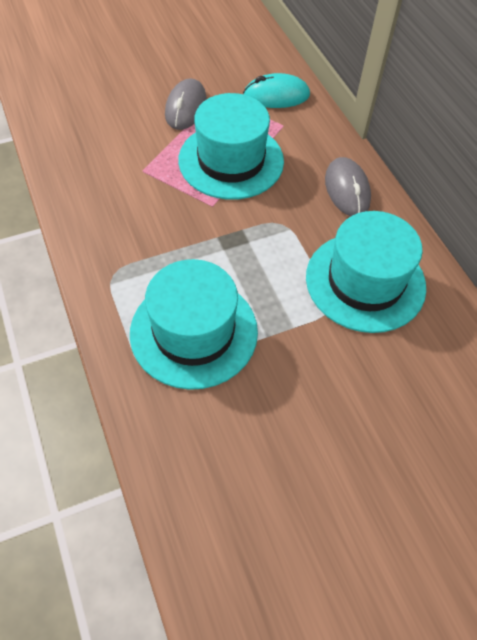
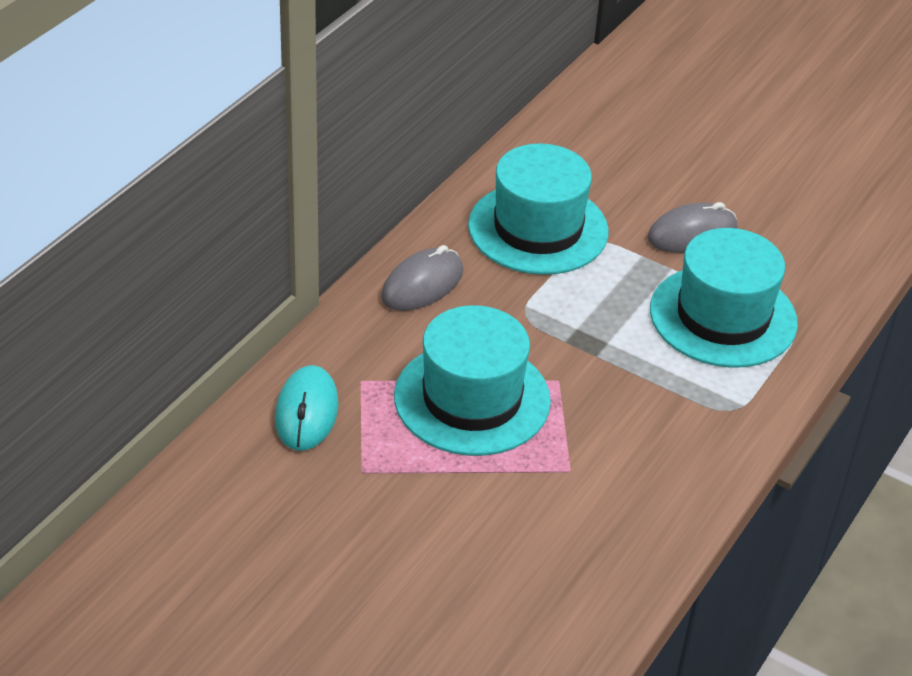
camera: 125 degrees left, 15 degrees down
grey mouse [165,79,207,130] -> grey mouse moved to [647,202,737,253]
turquoise mouse [243,73,310,108] -> turquoise mouse turned 45 degrees clockwise [275,365,339,451]

